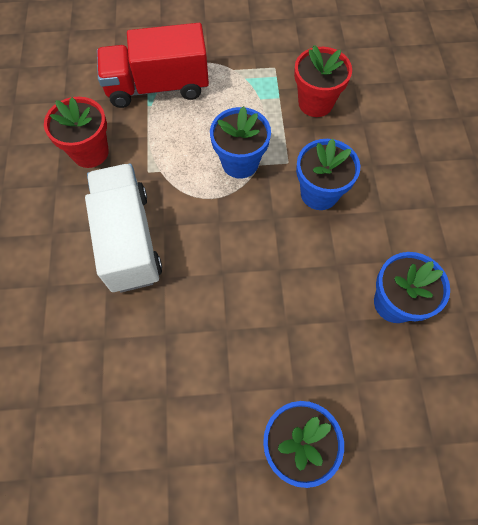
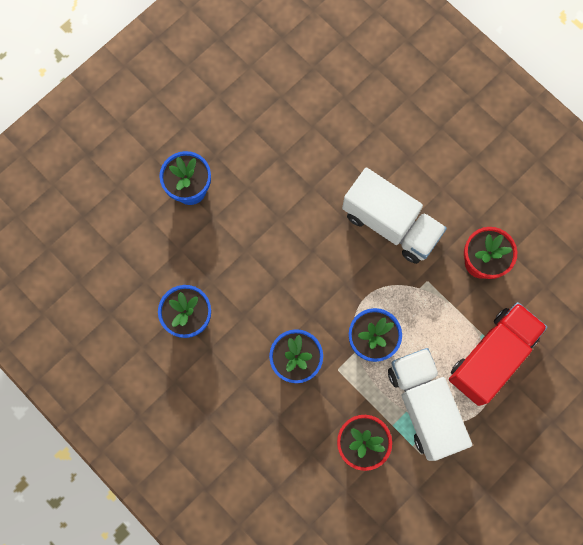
camera: 140 degrees right, 10 degrees up
none -> white truck [388,348,472,461]

